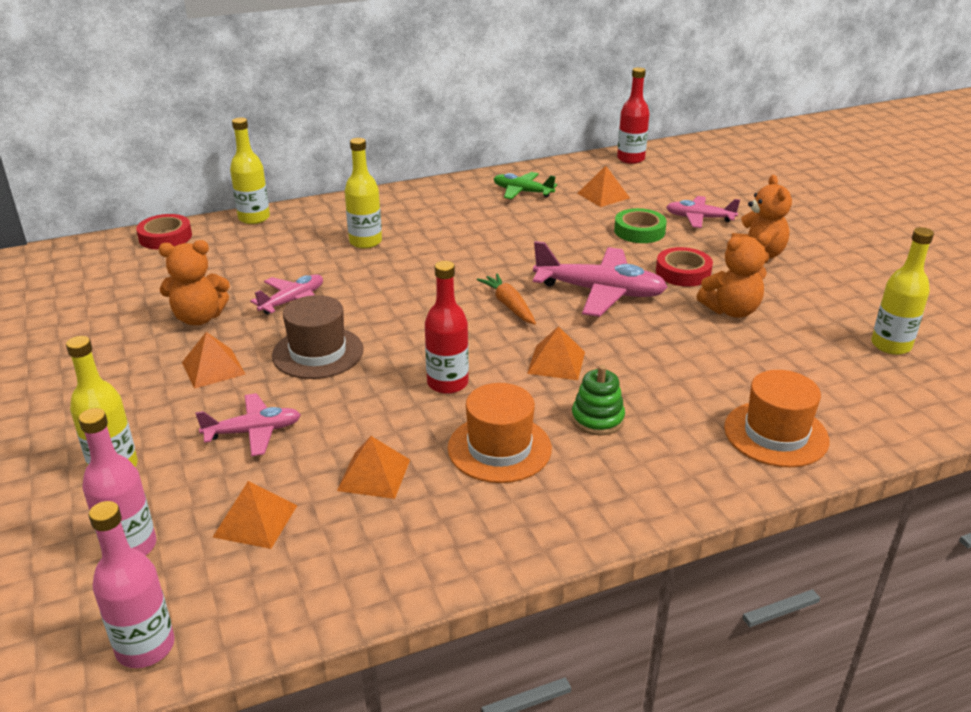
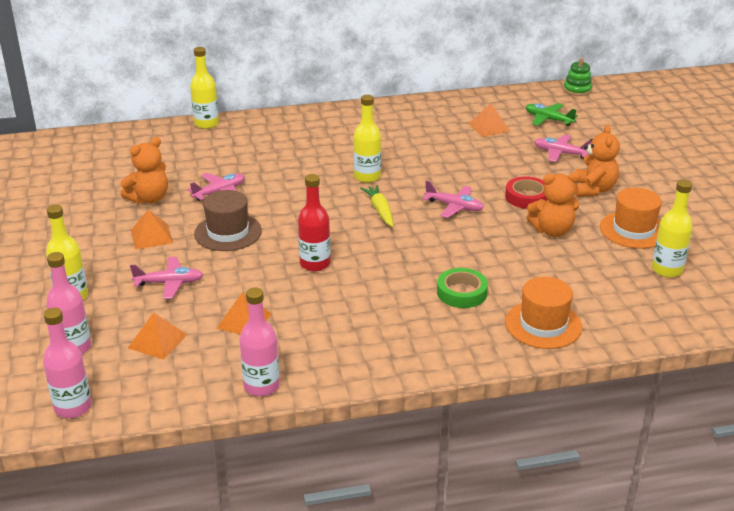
camera: 10 degrees right, 0 degrees up
red tape [136,214,192,250] -> none
orange teddy bear [159,240,230,325] -> orange teddy bear turned 45 degrees counterclockwise [120,137,168,204]
yellow bottle [345,138,382,249] -> yellow bottle moved to [353,95,381,183]
orange hat [448,383,552,483] -> orange hat moved to [600,188,662,249]
orange carrot [477,273,536,324] -> yellow carrot [360,185,394,227]
green plane [494,172,557,200] -> green plane moved to [526,103,578,126]
orange pyramid [527,326,585,380] -> none
pink plane [533,241,668,317] -> pink plane [423,181,484,218], size x0.60
green stacking toy [571,365,625,435] -> green stacking toy moved to [563,58,592,96]
green tape [614,208,667,243] -> green tape moved to [437,268,488,308]
red bottle [617,67,650,164] -> none
none -> pink bottle [239,288,280,396]

